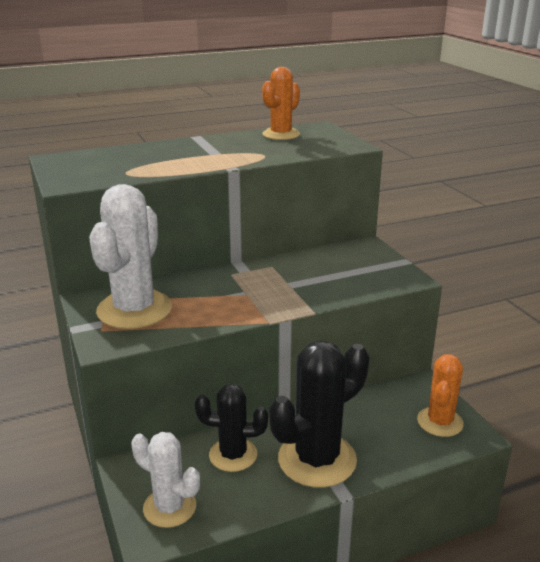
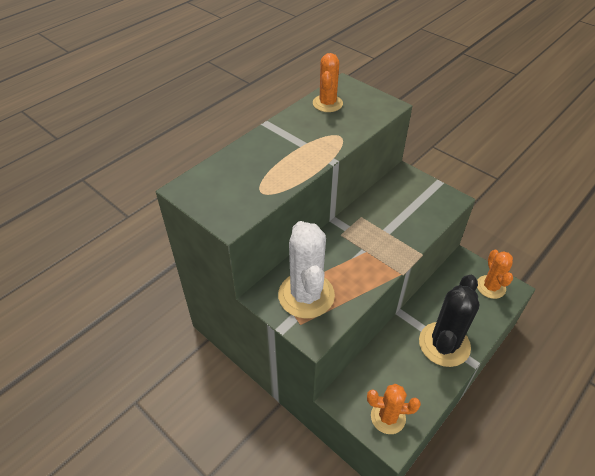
camera: 25 degrees left, 20 degrees up
white cactus [131,432,200,528] -> orange cactus [367,384,421,434]
black cactus [195,384,268,472] -> none

